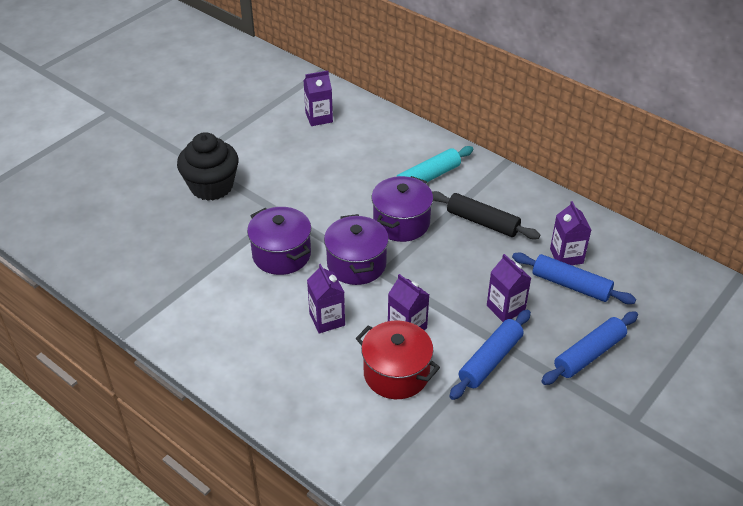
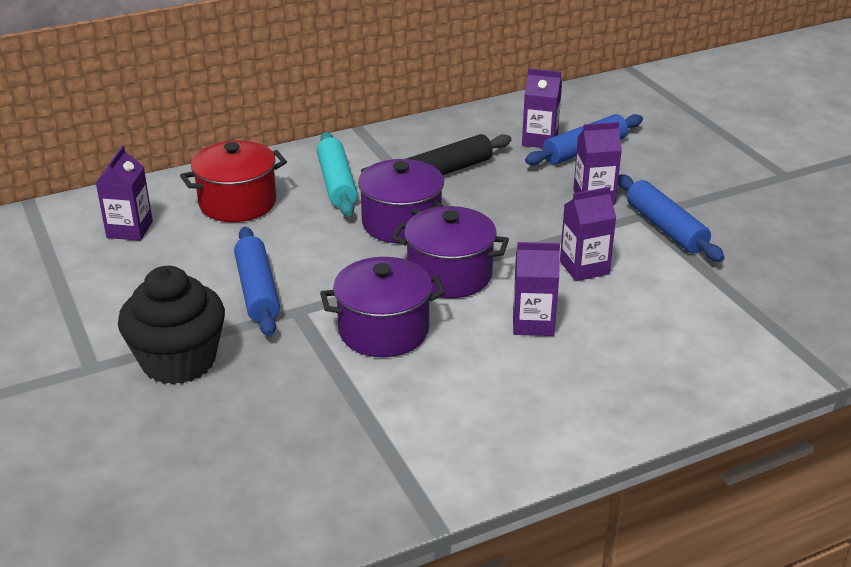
camera: 65 degrees left, 10 degrees down
red pot [356,320,440,399] -> red pot moved to [180,141,287,222]
blue rolling pin [541,311,638,385] -> blue rolling pin moved to [234,227,280,336]

